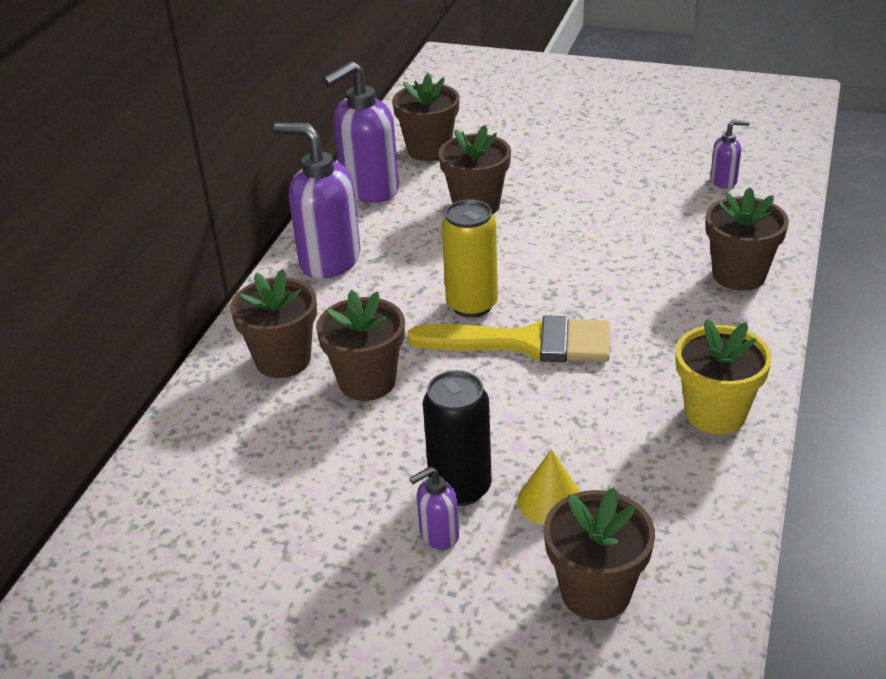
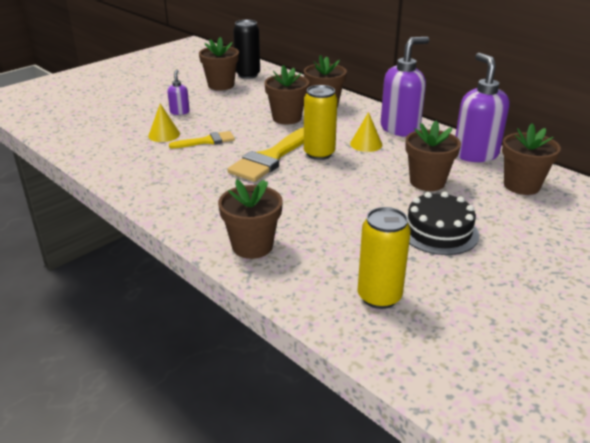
camera: 115 degrees right, 5 degrees down
black can [423,370,492,506] -> black can moved to [233,20,260,79]
brown flower pot [544,487,655,620] -> brown flower pot moved to [199,37,239,91]
yellow flower pot [676,319,772,434] -> none
purple soap dispenser [710,120,750,189] -> yellow can [357,207,411,309]
none -> yellow brush [169,131,235,149]
none -> yellow cone [350,112,383,152]
none -> black cake [407,191,479,255]

